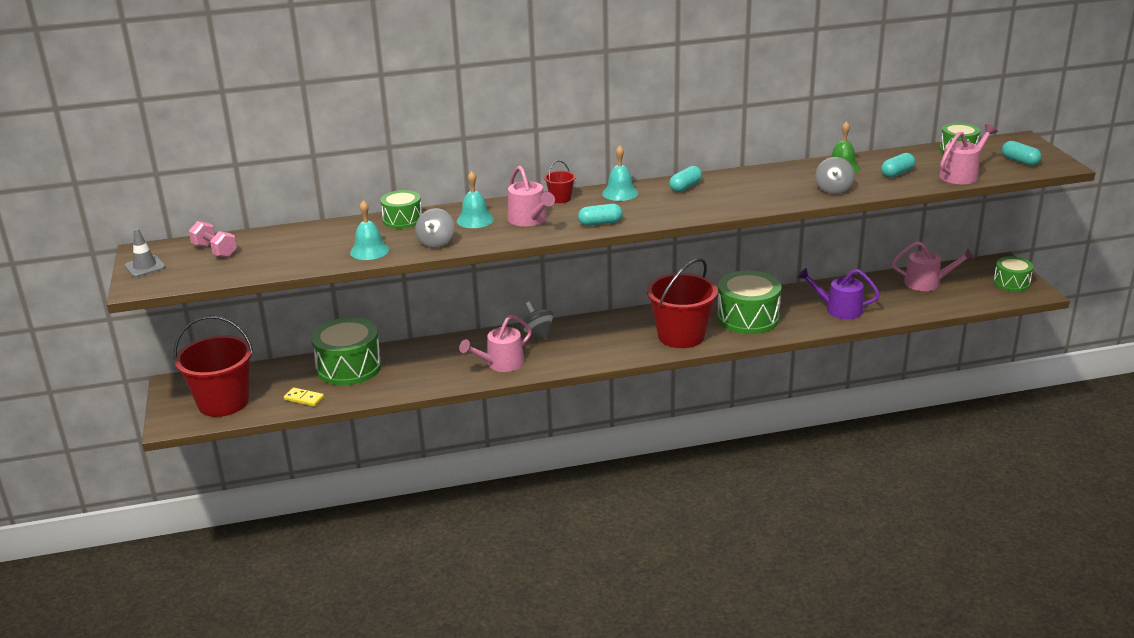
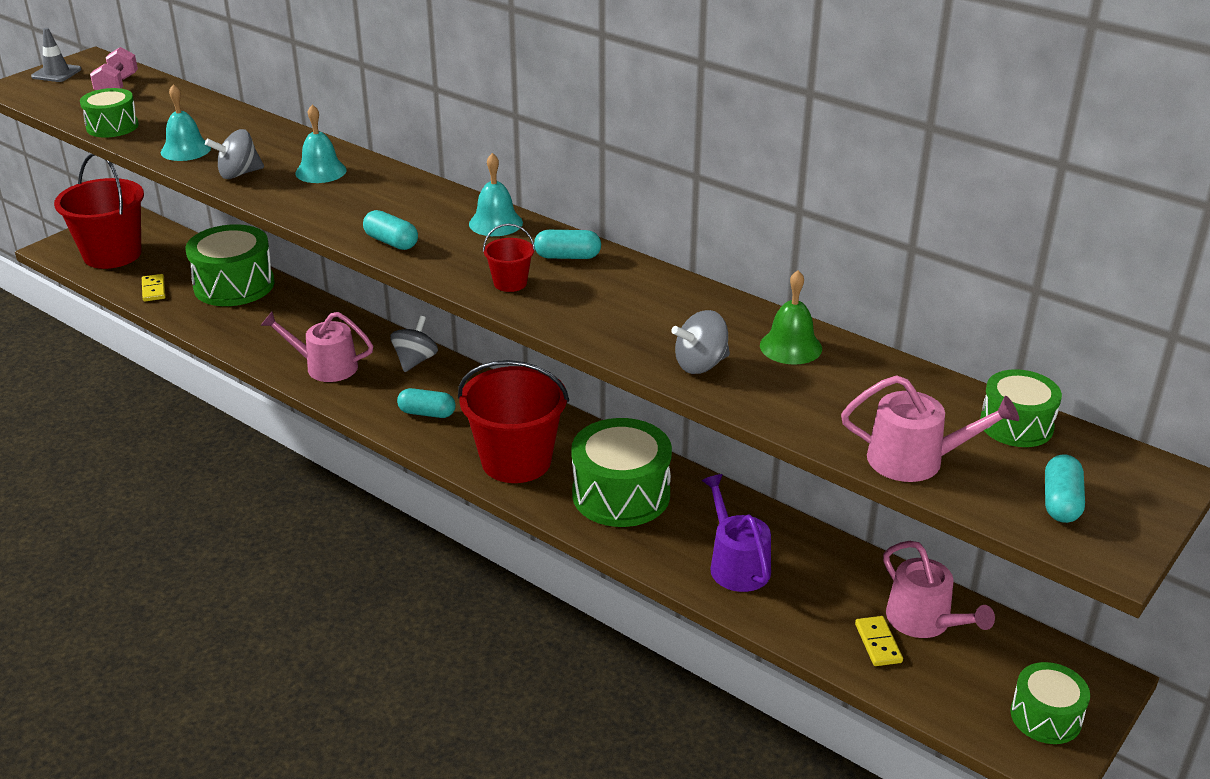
camera: 50 degrees right, 5 degrees up
green drum [380,190,422,229] -> green drum moved to [80,88,139,137]
pink watering can [508,166,555,227] -> none
red bucket [544,160,576,203] -> red bucket moved to [483,224,535,292]
turquoise capsule [881,153,915,178] -> turquoise capsule moved to [397,388,456,418]
none -> yellow domino [855,616,903,666]

